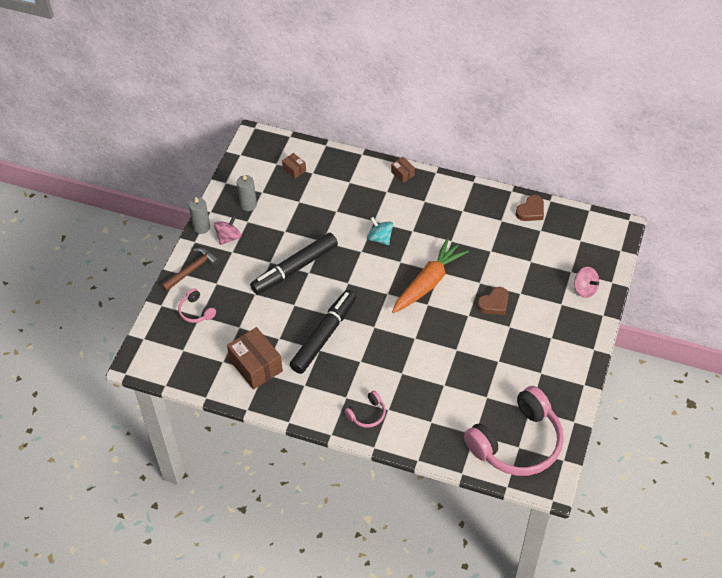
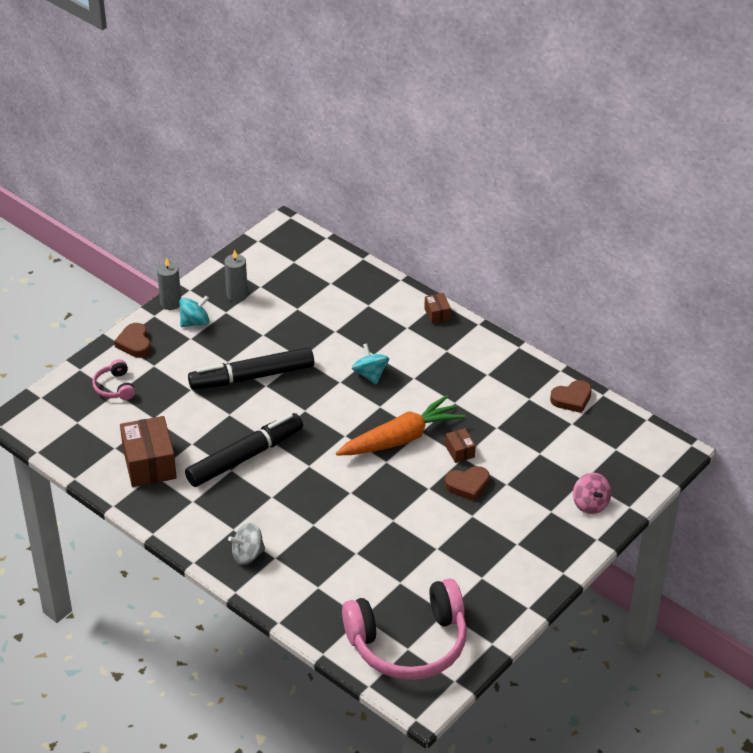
camera: 20 degrees right, 10 degrees down
brown hammer [161,248,219,292] -> brown heart [114,323,151,358]
pink spinning top [214,216,241,245] -> turquoise spinning top [179,296,210,327]
brown box [282,153,306,179] -> brown box moved to [445,428,476,463]
pink headphones [344,390,386,428] -> grey spinning top [228,523,265,565]

